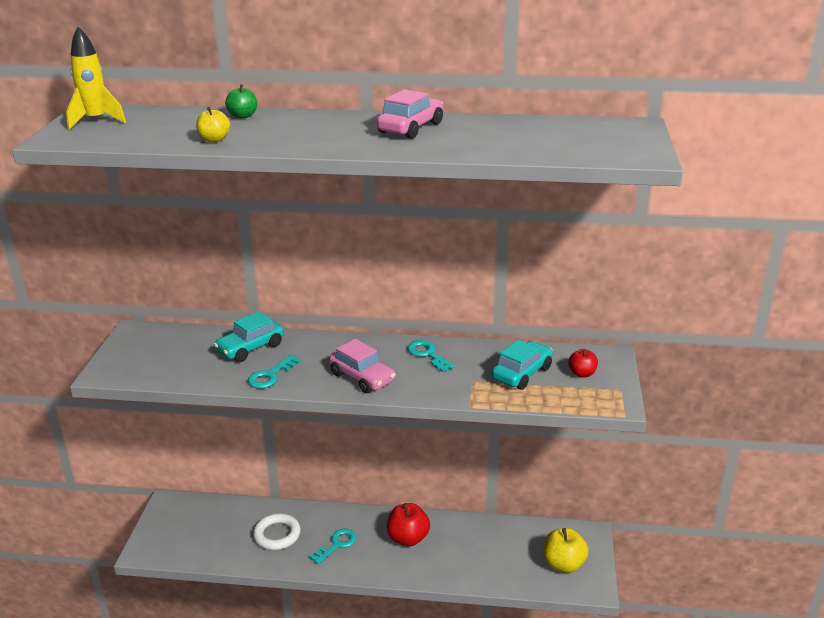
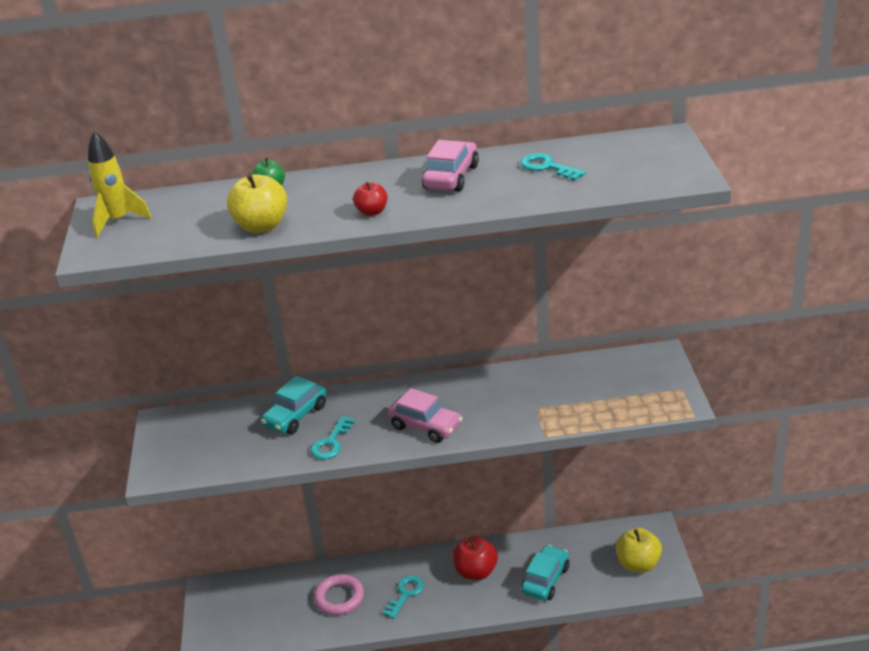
camera: 10 degrees left, 5 degrees up
yellow apple [196,107,230,142] -> yellow apple [227,173,287,233], size x1.72
white ring [253,513,301,550] -> pink ring [314,574,364,615]
turquoise key [407,340,455,372] -> turquoise key moved to [521,153,586,181]
turquoise car [492,340,553,390] -> turquoise car moved to [521,545,569,601]
red apple [568,349,598,377] -> red apple moved to [353,182,387,216]

